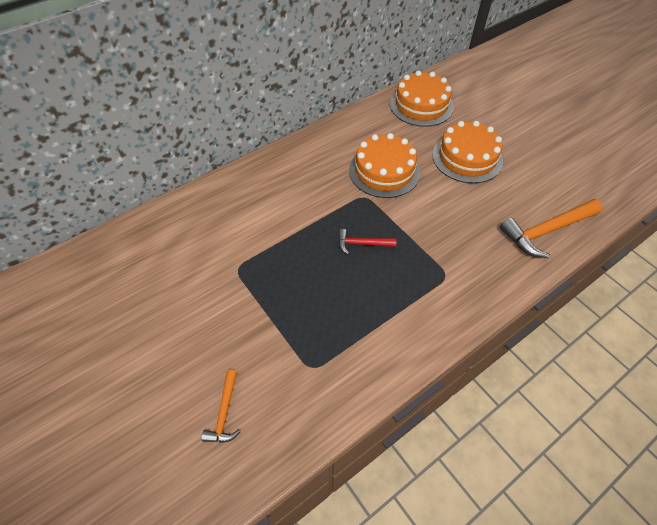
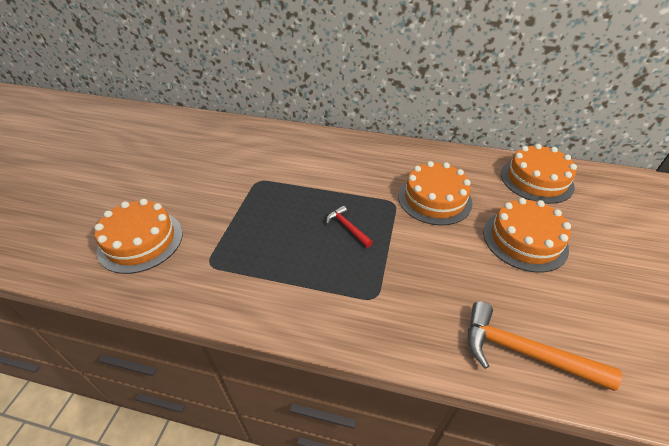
camera: 50 degrees right, 10 degrees down
orange hammer [201,370,240,443] -> orange cake [94,199,183,274]

